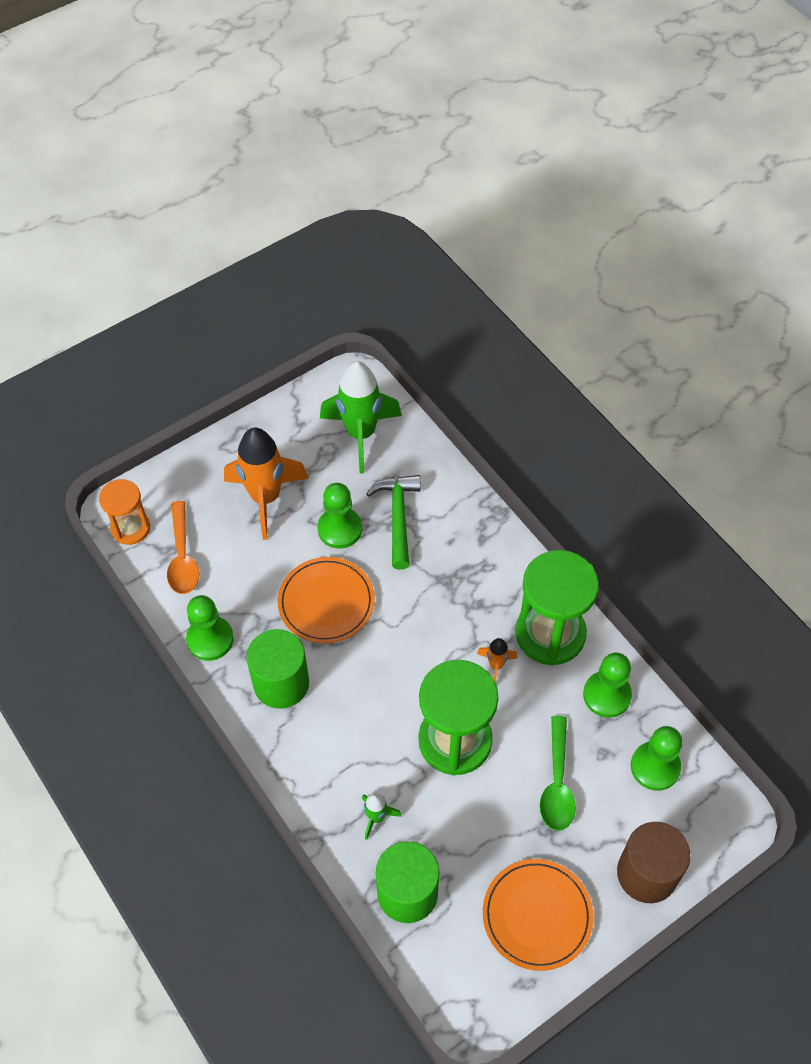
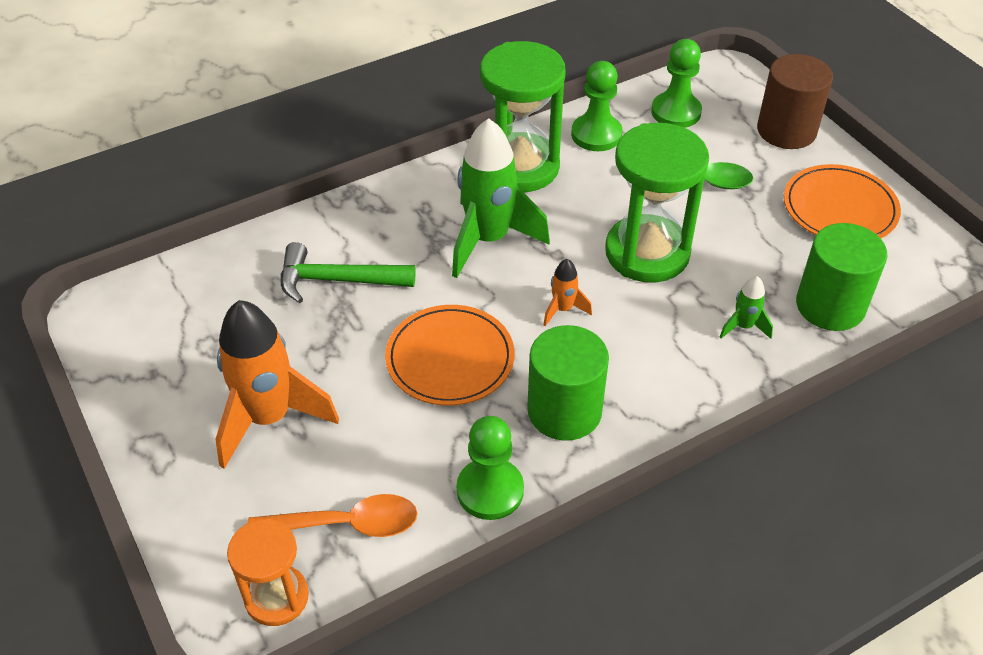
camera: 85 degrees left, 10 degrees down
green pawn [317,483,362,549] -> none
green rocket [320,361,402,474] -> green rocket moved to [452,118,550,278]
orange rocket [477,638,518,684] -> orange rocket moved to [543,259,592,326]

